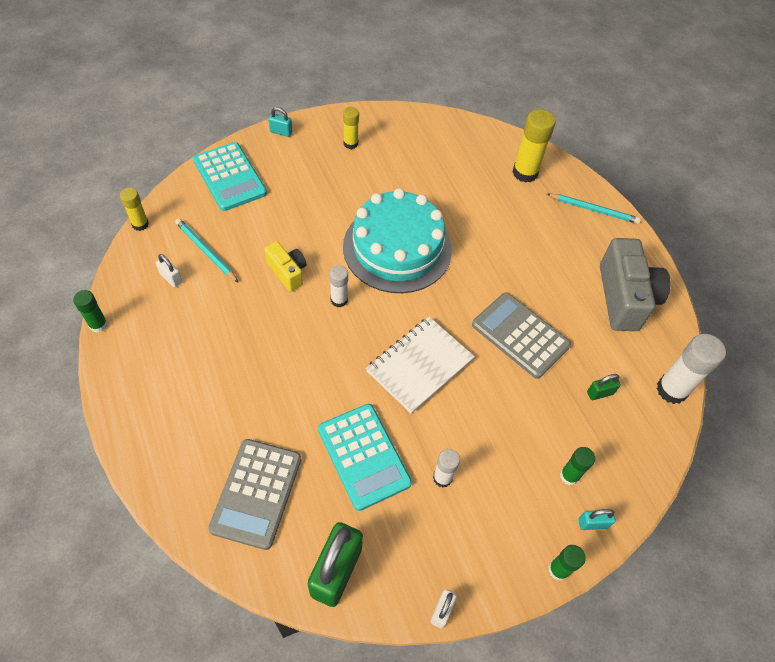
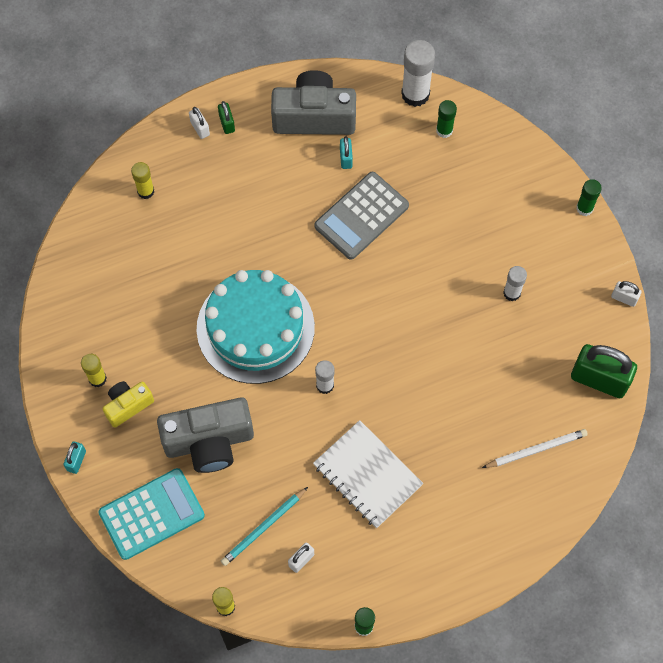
camera: 85 degrees left, 10 degrees up
grey calculator [208,439,301,550] -> white pencil [482,429,588,468]
yellow camera [264,241,306,292] -> yellow camera moved to [103,381,154,428]
turquoise calculator [318,404,412,511] -> none
white notebook [366,317,475,414] -> white notebook moved to [313,420,423,528]
yellow glue stick [512,109,556,183] -> yellow glue stick [131,162,154,199], size x0.59
turquoise pencil [547,194,641,224] -> white padlock [189,107,210,139]
green glue stick [560,447,595,485] -> green glue stick moved to [436,100,457,138]
turquoise padlock [578,509,616,530] -> turquoise padlock moved to [340,136,353,169]
green padlock [587,374,621,400] -> green padlock moved to [218,101,235,134]
none -> grey camera [157,397,254,473]

